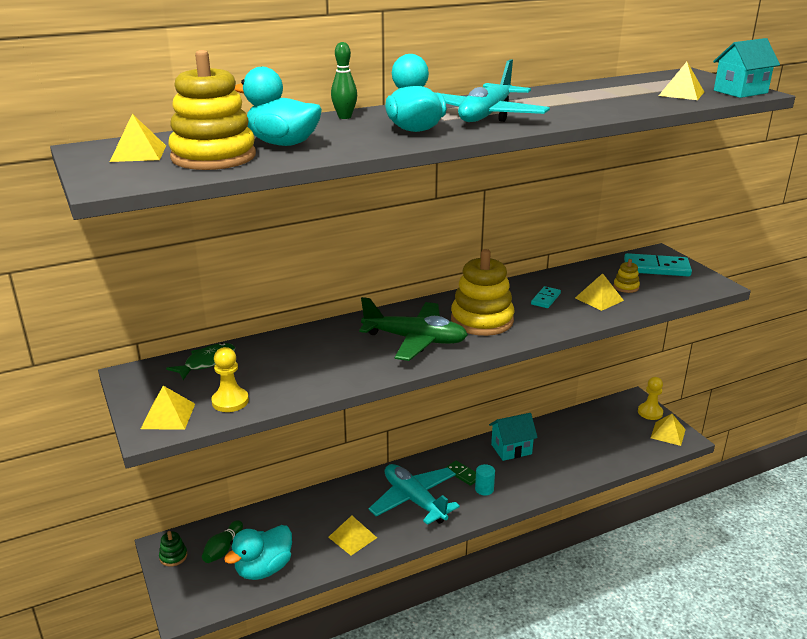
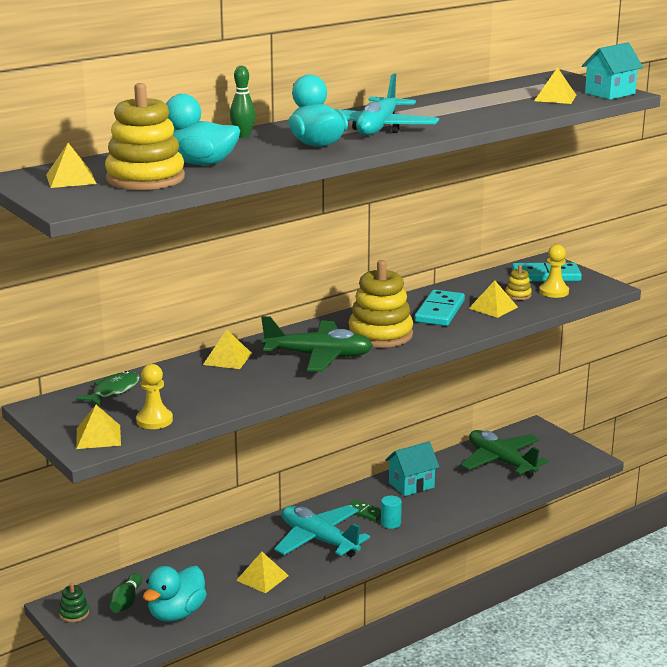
camera: 10 degrees left, 5 degrees down
turquoise domino [531,286,561,308] -> turquoise domino [415,290,465,326], size x1.81
yellow pawn [638,377,663,420] -> yellow pawn moved to [539,244,569,298]
yellow pyramid [651,414,686,446] -> yellow pyramid moved to [203,329,252,369]
none -> green plane [460,430,548,478]

